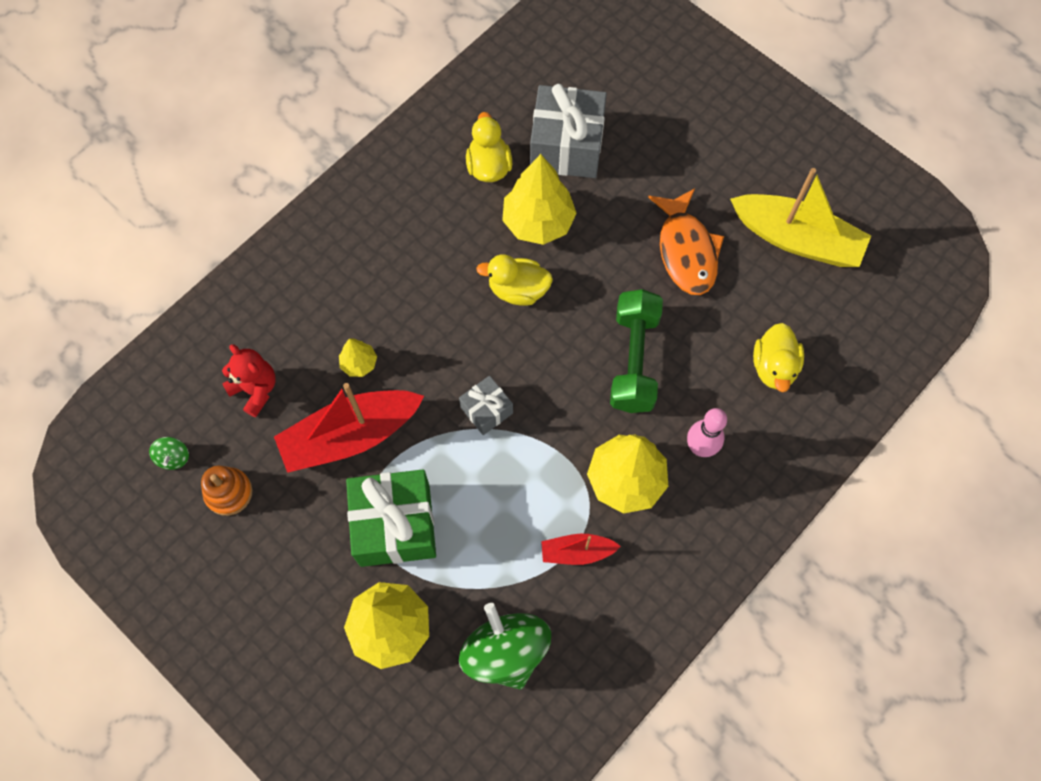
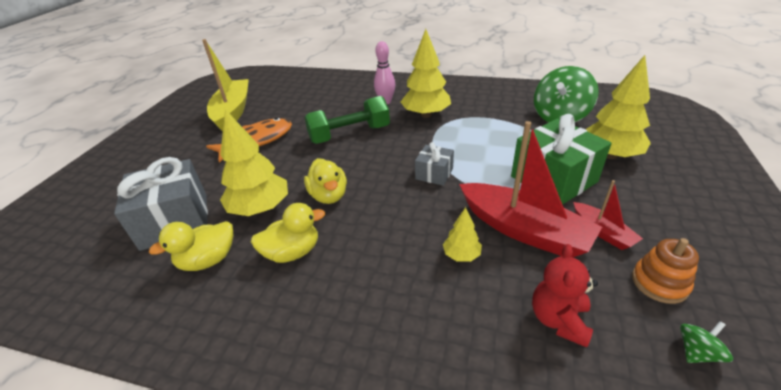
camera: 115 degrees left, 30 degrees down
red boat [541,534,621,565] -> red boat moved to [573,180,643,250]
yellow duck [753,323,804,392] -> yellow duck moved to [251,203,325,263]

